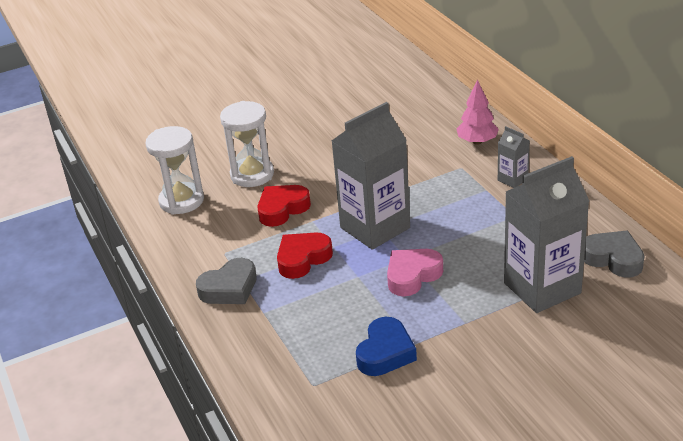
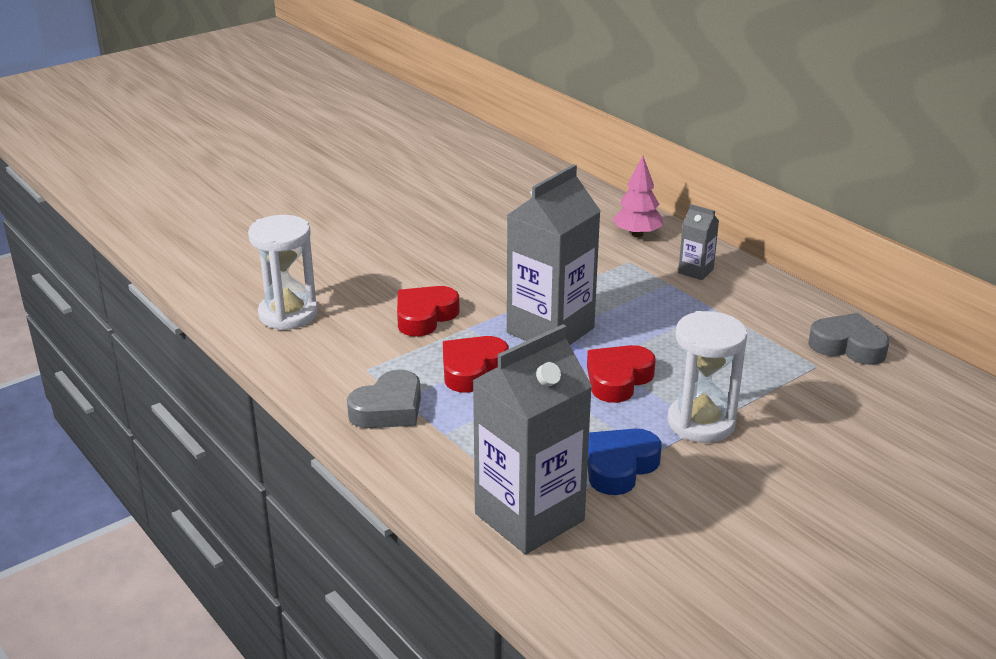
camera: 15 degrees left, 5 degrees down
white hourglass [220,101,274,187] -> white hourglass moved to [668,311,747,443]
blue heart [356,317,417,376] -> blue heart turned 150 degrees counterclockwise [587,429,662,495]
pink heart [387,249,443,296] -> red heart [587,345,656,403]
grey carton [504,156,589,313] -> grey carton moved to [472,324,592,554]

